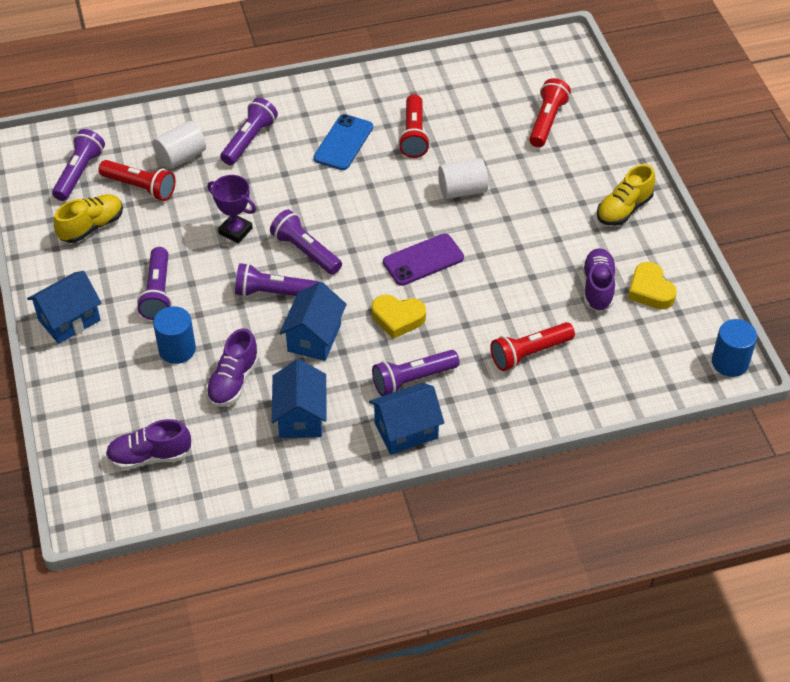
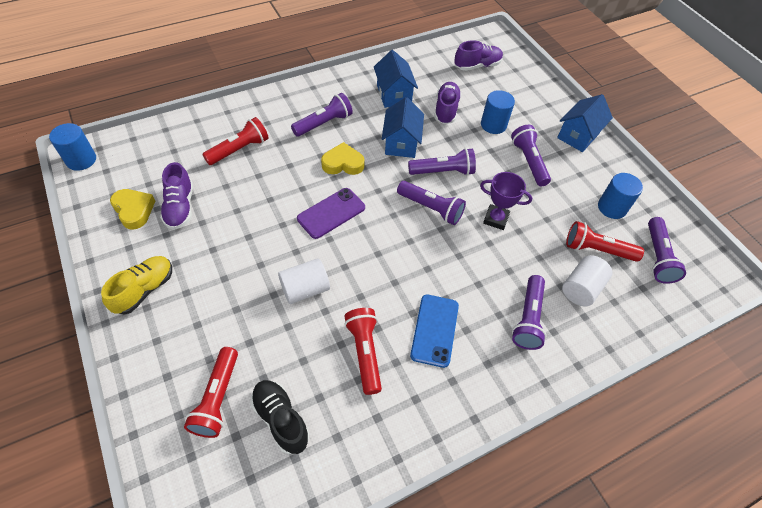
camera: 165 degrees right, 5 degrees up
yellow shoe [54,194,123,243] -> blue cylinder [598,173,643,219]
blue house [369,383,444,455] -> none
none -> black shoe [250,380,309,454]

